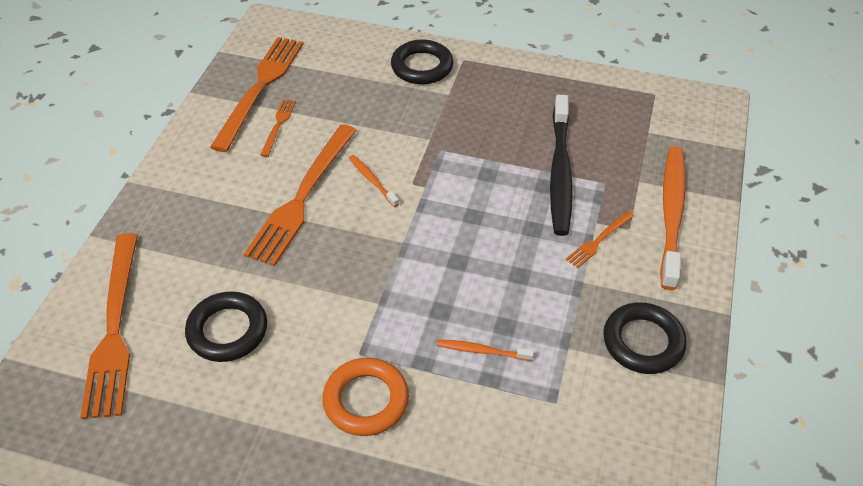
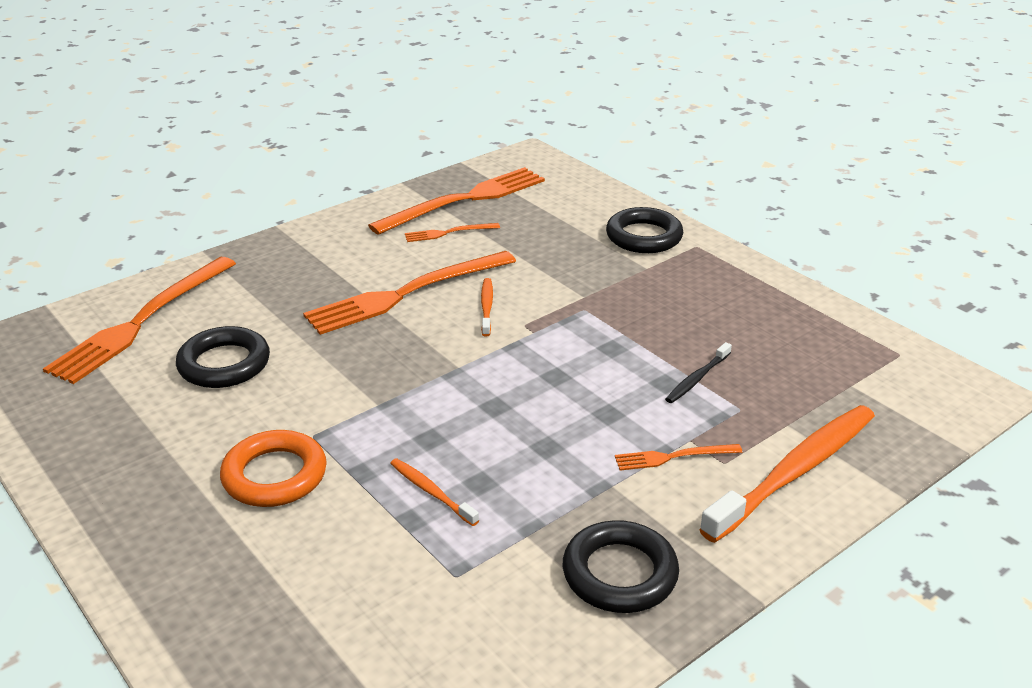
camera: 35 degrees right, 15 degrees down
orange fork [260,99,296,157] -> orange fork turned 150 degrees counterclockwise [405,223,500,242]
black toothbrush [550,95,573,236] -> black toothbrush [665,342,732,403], size x0.46

